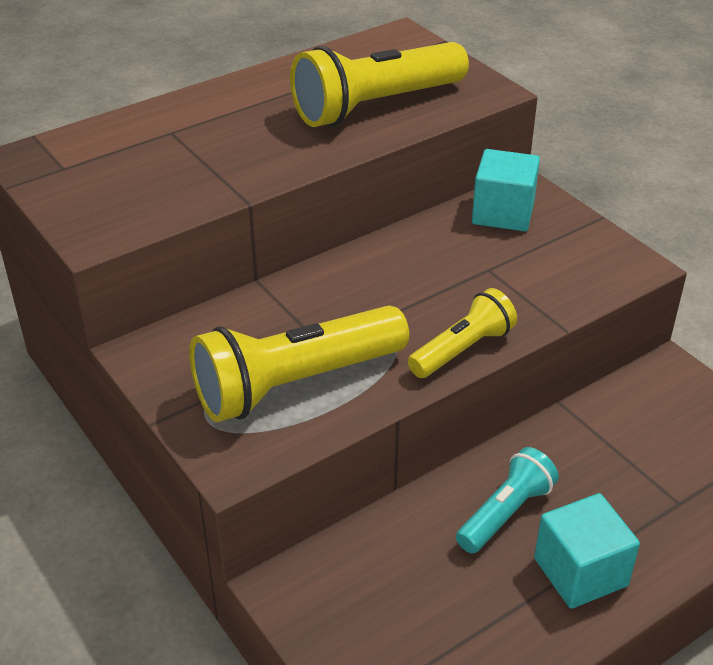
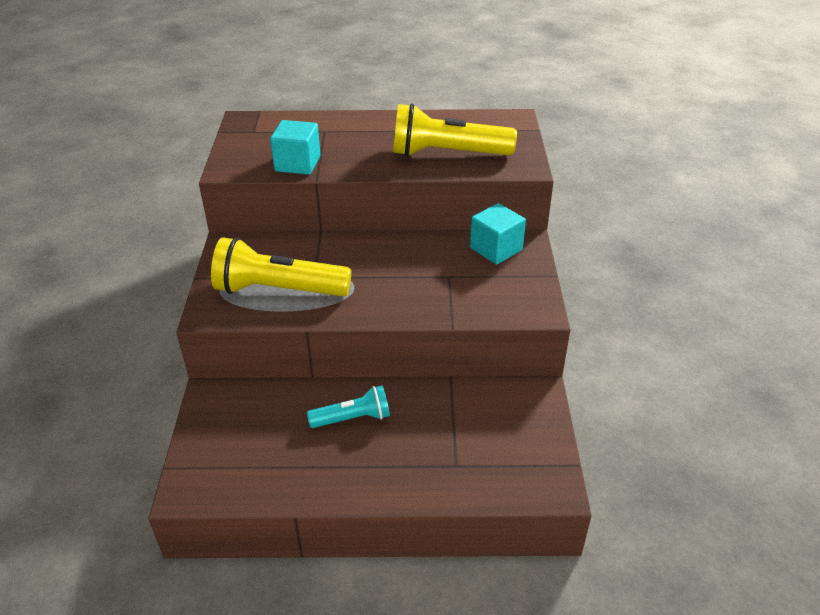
camera: 35 degrees right, 0 degrees up
yellow flashlight [408,288,517,378] -> none
turquoise cube [534,493,640,609] -> turquoise cube moved to [270,120,321,175]

